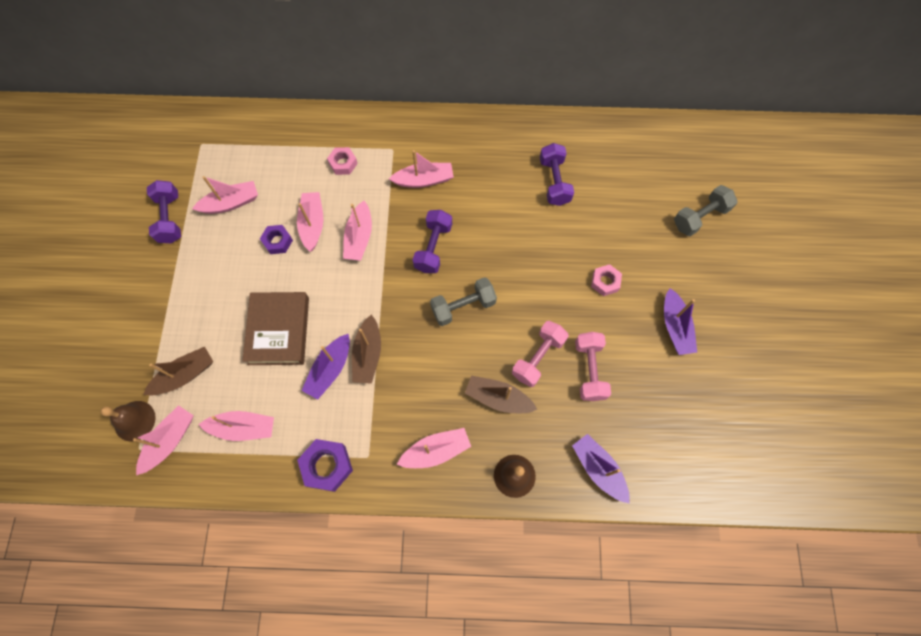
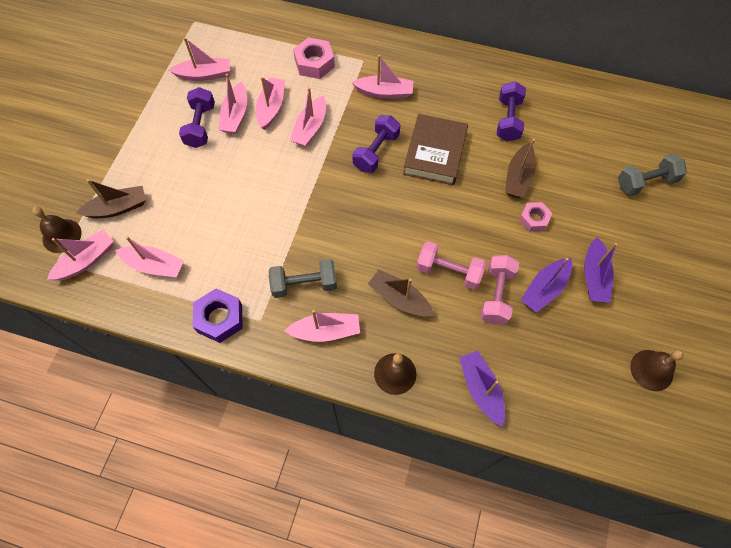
camera: 15 degrees right, 5 degrees down
purple dumbbell [147,180,181,243] -> purple dumbbell moved to [179,87,215,148]
brown book [242,292,309,365] -> brown book moved to [403,114,468,185]
purple nut [260,225,293,254] -> pink boat [218,74,247,134]
purple boat [301,334,350,400] -> purple boat moved to [521,258,572,313]
pink nut [327,147,358,175] -> pink nut [293,37,335,79], size x1.54
brown boat [352,314,381,384] -> brown boat moved to [505,139,536,198]
grey dumbbell [430,277,497,326] -> grey dumbbell moved to [269,259,337,298]
pink dumbbell [512,321,569,387] -> pink dumbbell turned 60 degrees clockwise [416,241,486,290]
none -> brown bell [630,350,684,391]

